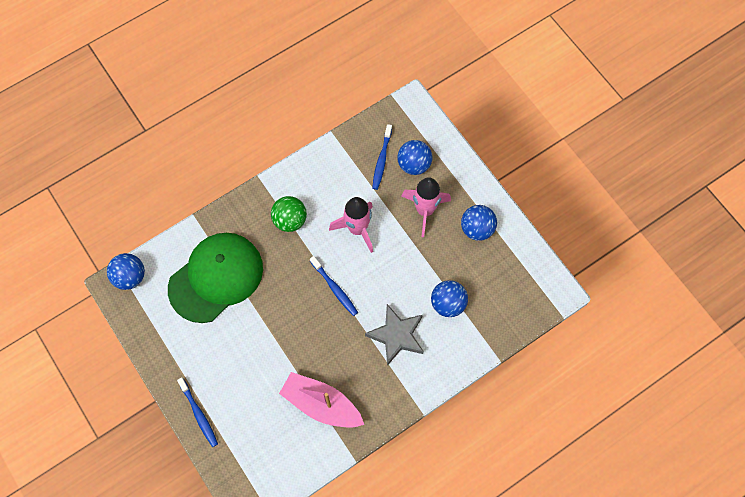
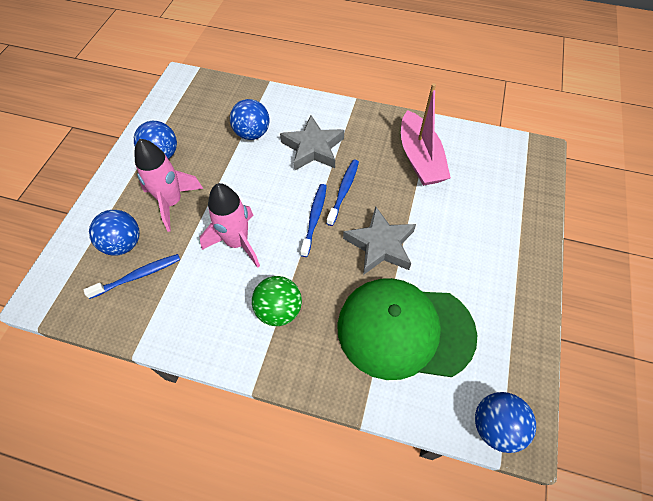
camera: 130 degrees left, 10 degrees down
blue toothbrush [177,377,218,447] -> blue toothbrush moved to [326,159,359,226]
none -> grey star [343,206,416,275]

